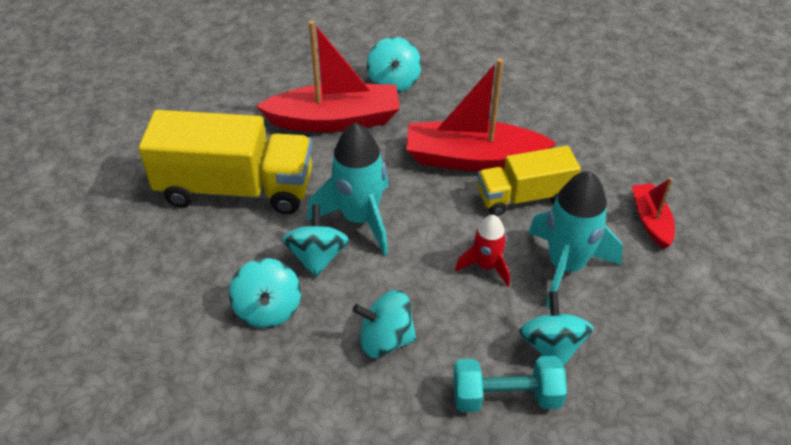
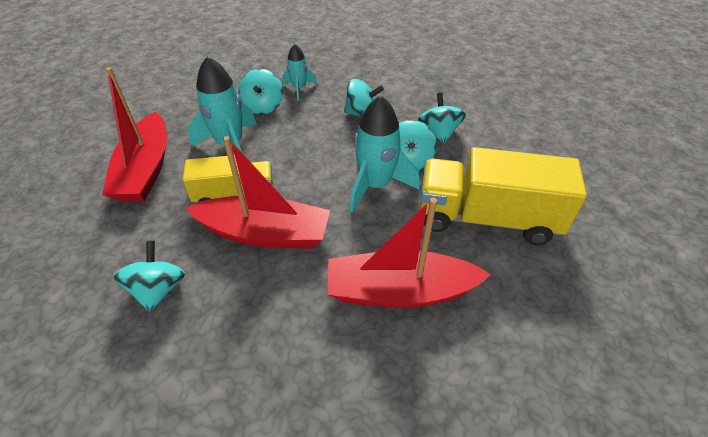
camera: 175 degrees left, 0 degrees up
turquoise spinning top [367,37,421,92] -> turquoise spinning top moved to [113,241,185,312]
turquoise dumbbell [453,356,567,412] -> turquoise rocket [282,44,317,101]
red rocket [455,215,510,286] -> none
red boat [632,178,675,249] -> red boat [102,67,167,202], size x1.91

